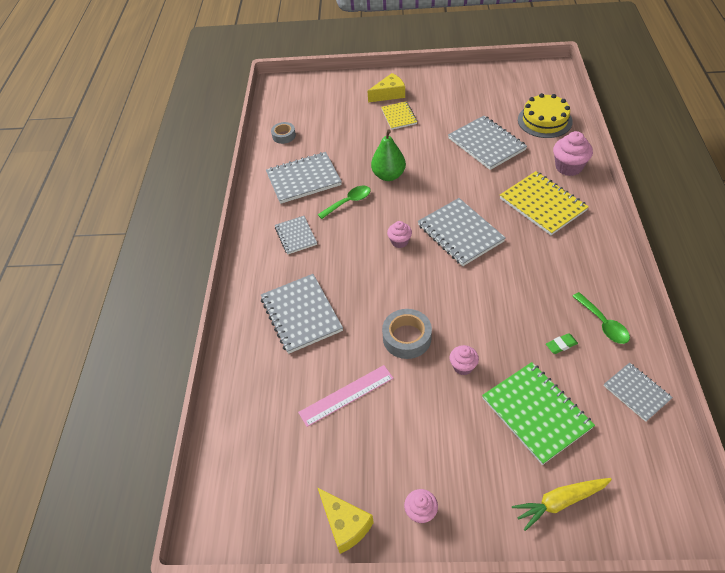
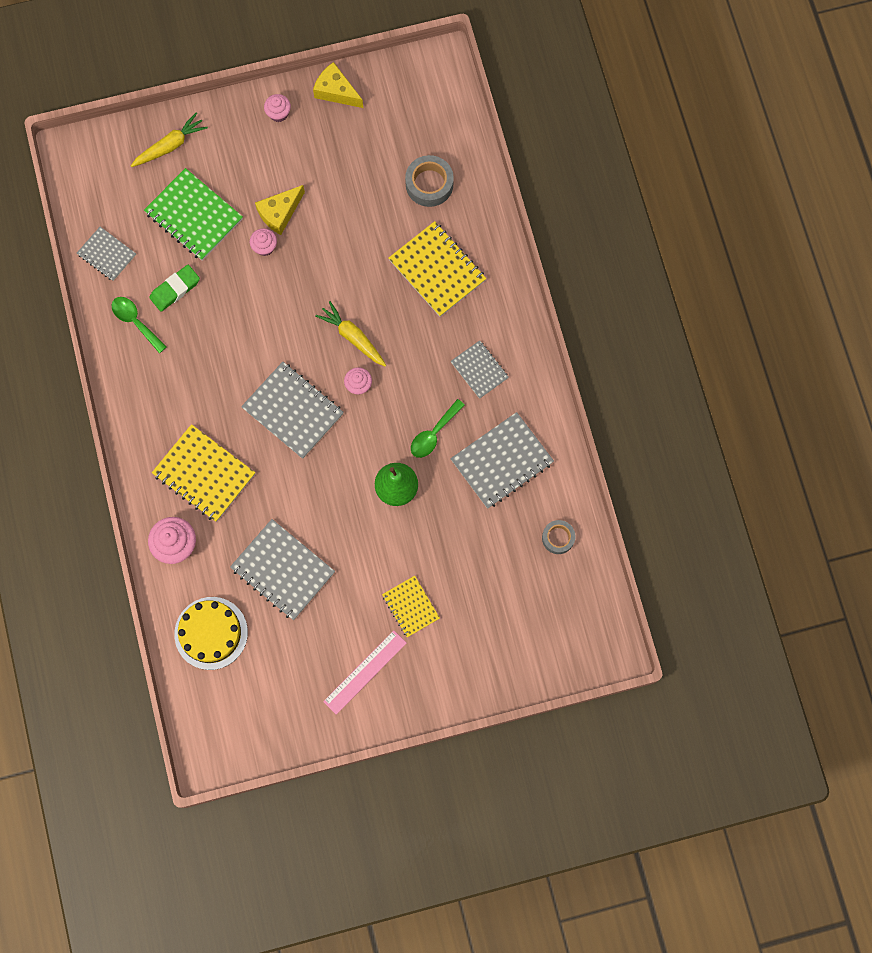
camera: 160 degrees right, 25 degrees up
grey notebook [261,274,343,354] -> yellow notebook [388,221,486,317]
pink ruler [298,365,394,427] -> pink ruler moved to [323,630,407,715]
yellow cheese [367,73,405,102] -> yellow cheese moved to [255,185,305,235]
grey tape [382,309,432,359] -> grey tape moved to [405,155,454,207]
green eraser [546,333,578,354] -> green eraser [149,265,200,312], size x1.66
none -> yellow carrot [315,301,386,367]

